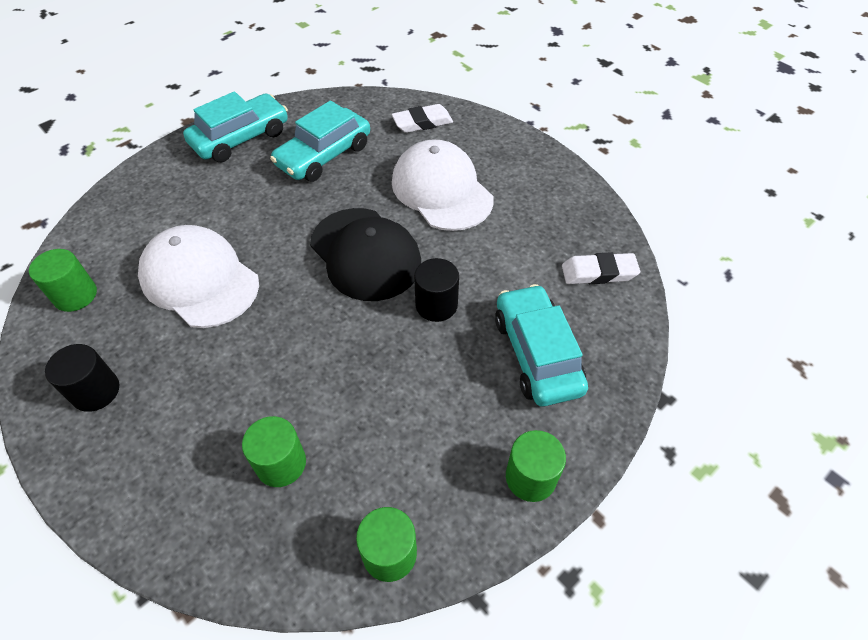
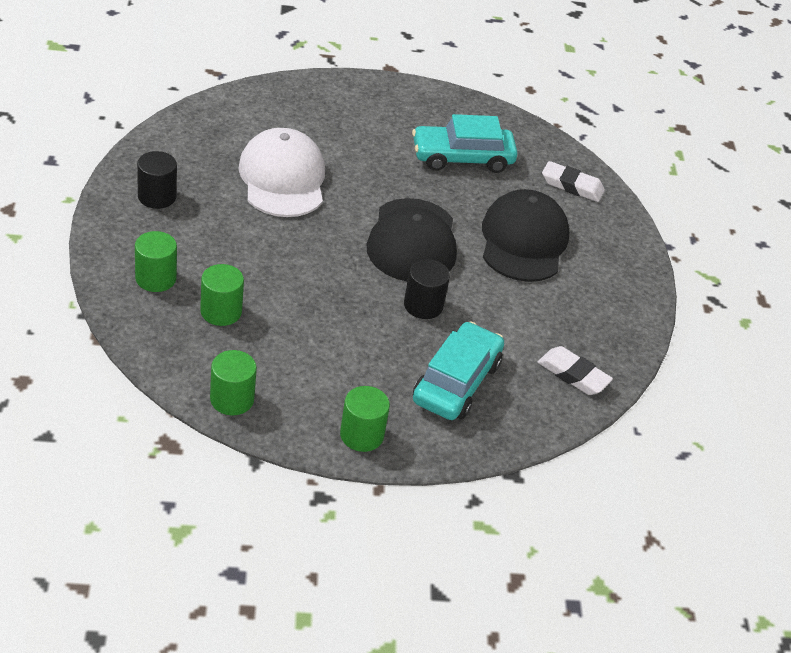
camera: 35 degrees right, 10 degrees down
green cylinder [29,249,97,312] -> green cylinder moved to [135,231,177,292]
turquoise car [183,91,288,162] -> none
white cap [392,139,494,231] -> black cap [482,189,569,282]

